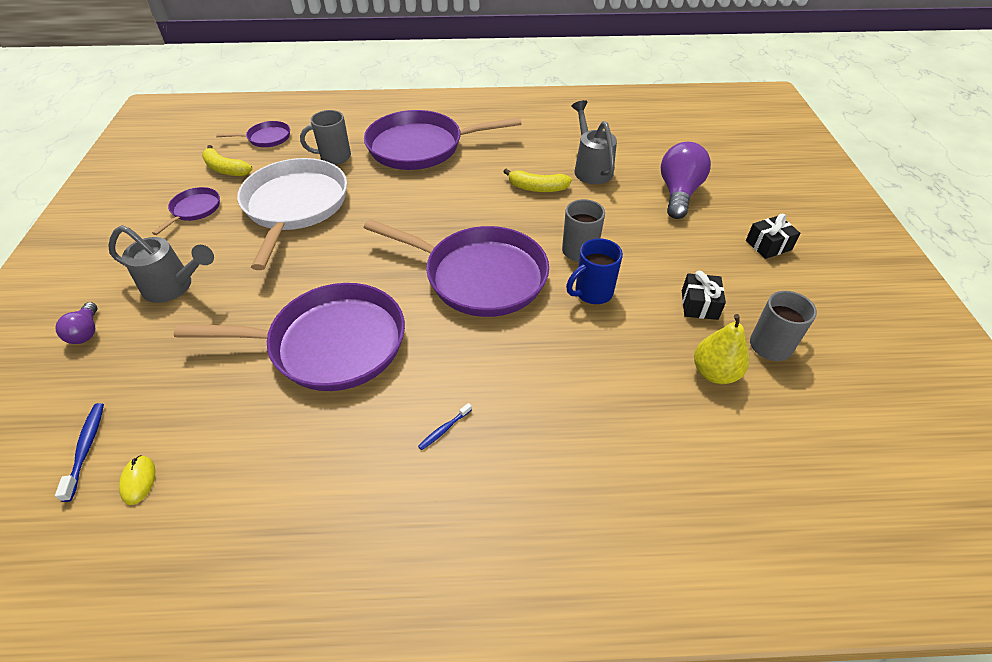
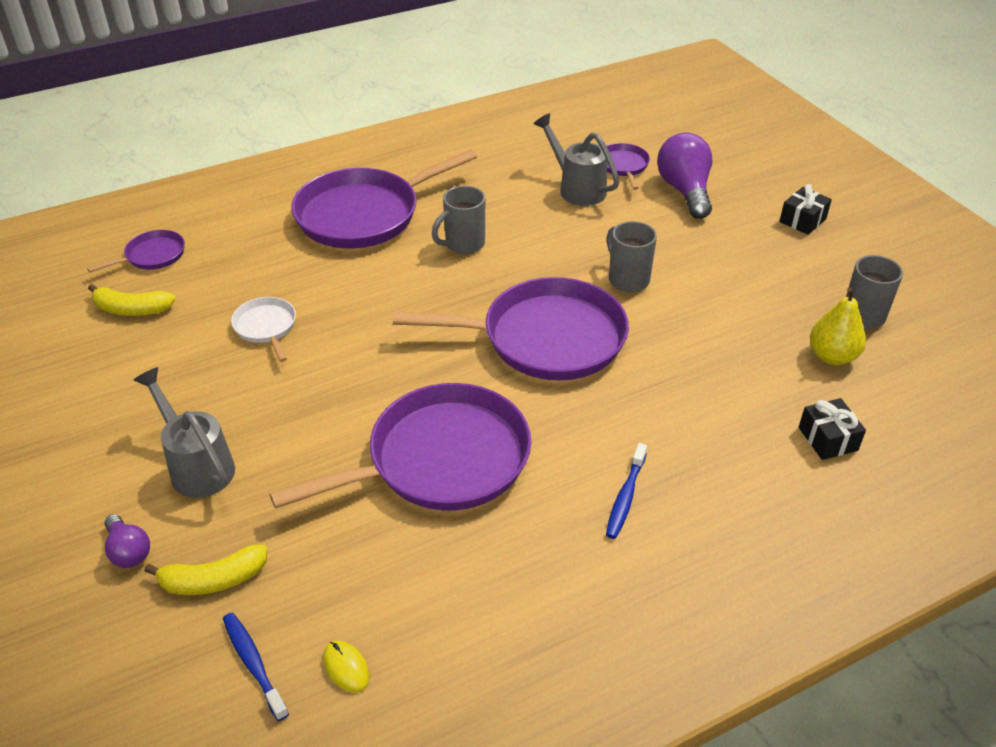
camera: 25 degrees left, 5 degrees down
grey watering can [108,225,214,303] -> grey watering can turned 120 degrees counterclockwise [134,367,235,498]
purple pan [152,187,220,235] -> purple pan moved to [607,143,650,190]
white pan [237,158,347,270] -> white pan [231,297,296,362], size x0.46
grey mug [300,110,351,165] -> grey mug moved to [432,186,485,254]
blue toothbrush [418,403,472,450] -> blue toothbrush [606,443,647,539], size x1.57
yellow banana [503,168,572,192] -> yellow banana moved to [144,544,268,595]
blue mug [566,238,623,304] -> none
black gift [682,271,726,320] -> black gift moved to [799,398,866,460]

